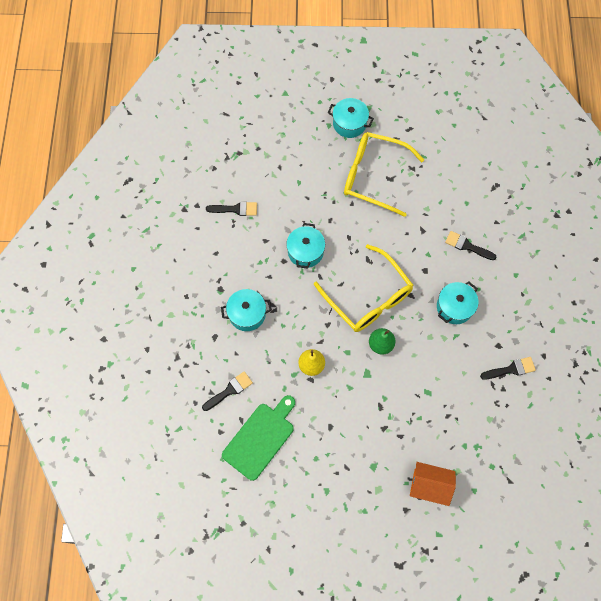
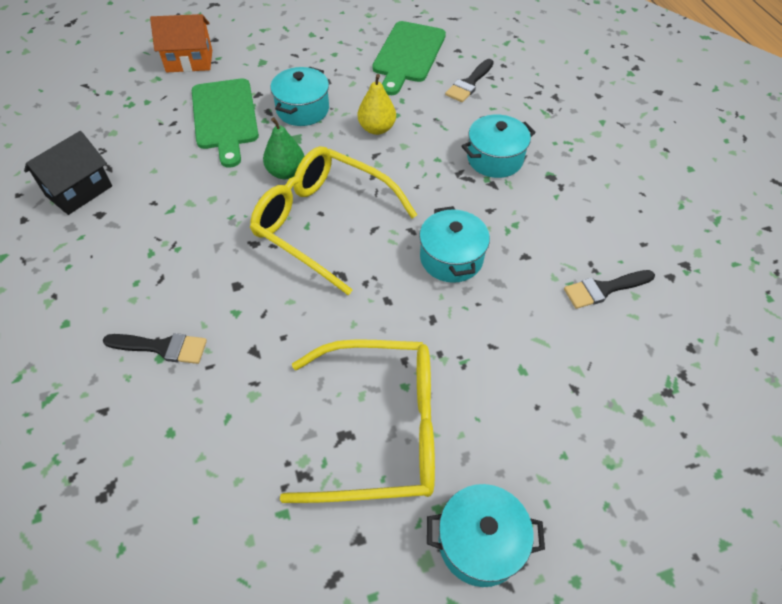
camera: 160 degrees right, 15 degrees down
turquoise pot [437,282,478,324] -> turquoise pot moved to [271,66,329,126]
black brush [480,357,536,380] -> black house [24,131,112,215]
none -> green cutting board [192,78,259,168]

